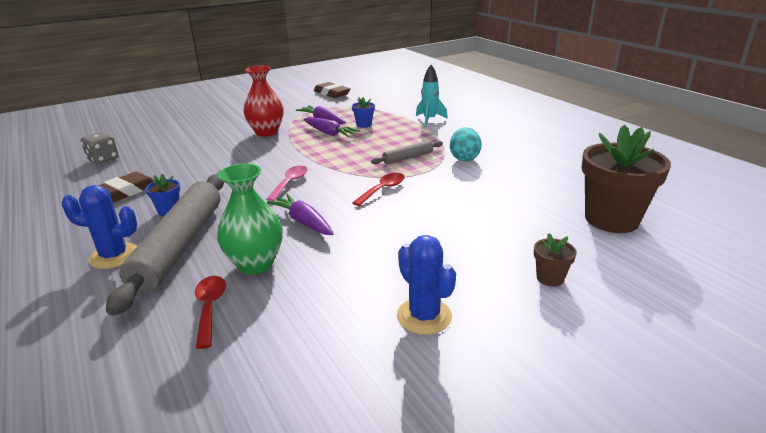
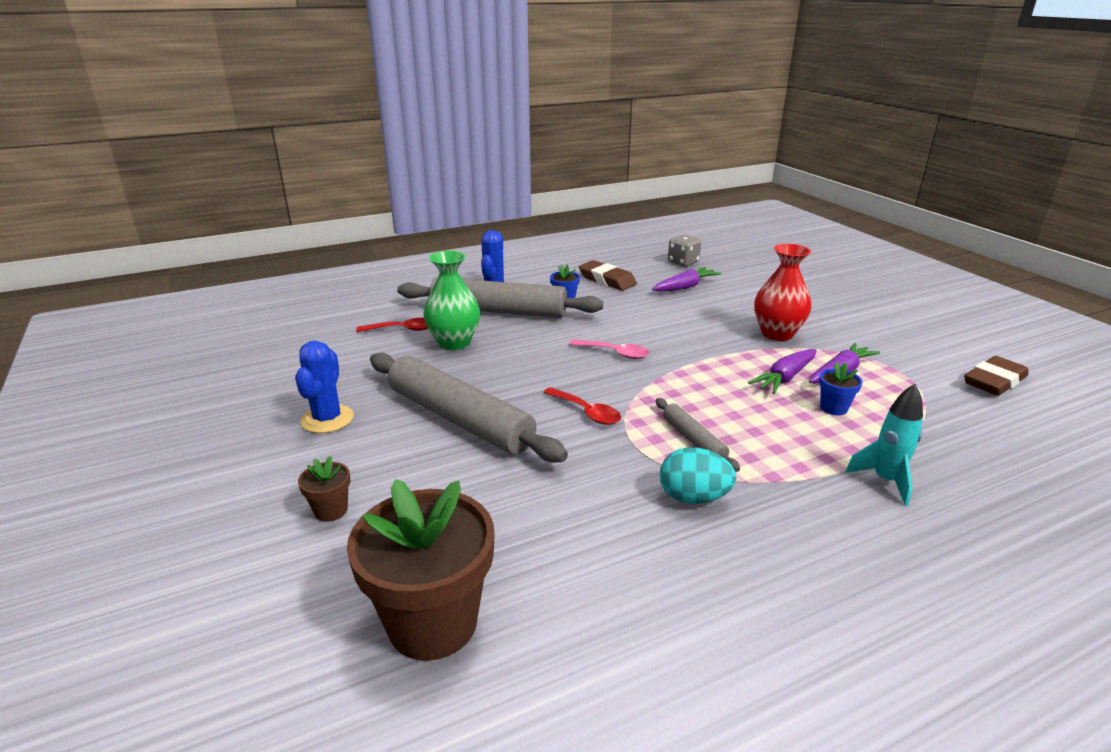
camera: 95 degrees right, 0 degrees up
purple carrot [267,194,334,235] -> purple carrot moved to [652,267,721,292]
blue cactus [397,235,456,335] -> blue cactus turned 60 degrees counterclockwise [295,340,354,433]
none -> grey rolling pin [370,353,568,463]

